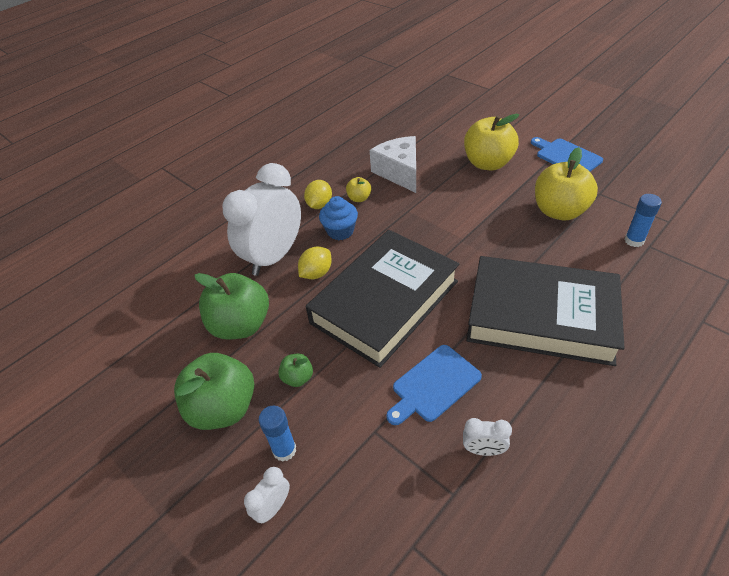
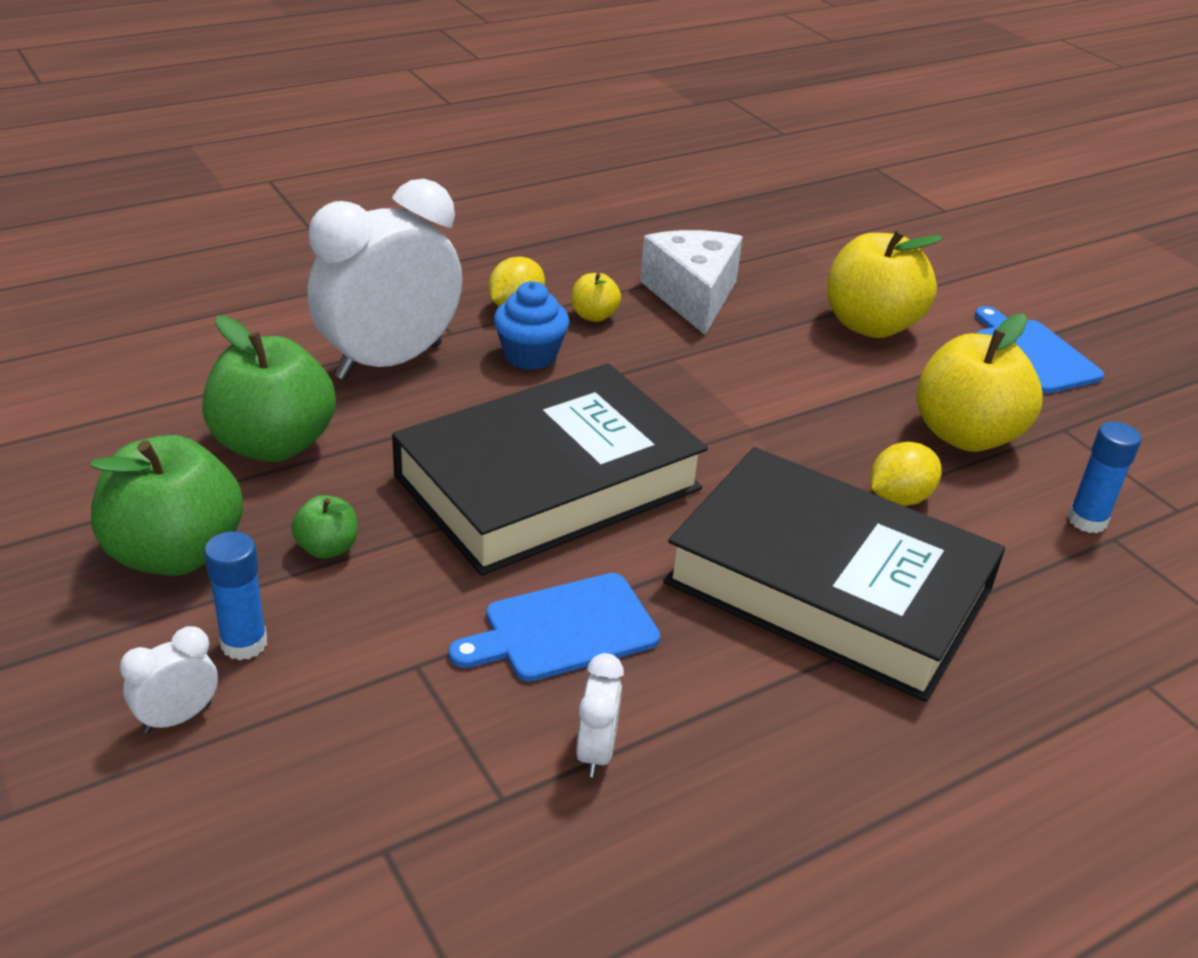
camera: 10 degrees right, 10 degrees down
yellow lemon [298,247,332,279] -> yellow lemon moved to [871,442,941,506]
white clock [463,418,512,456] -> white clock turned 105 degrees counterclockwise [576,653,624,777]

